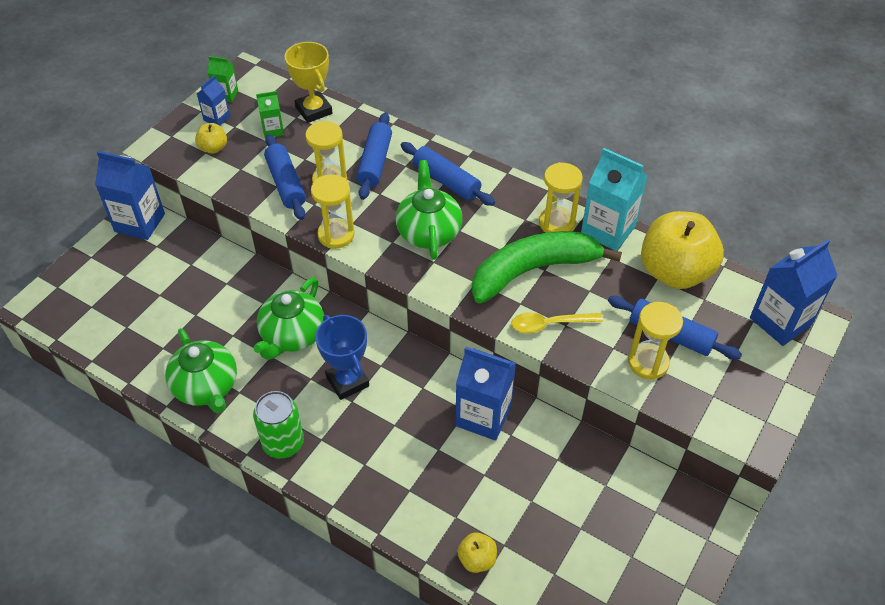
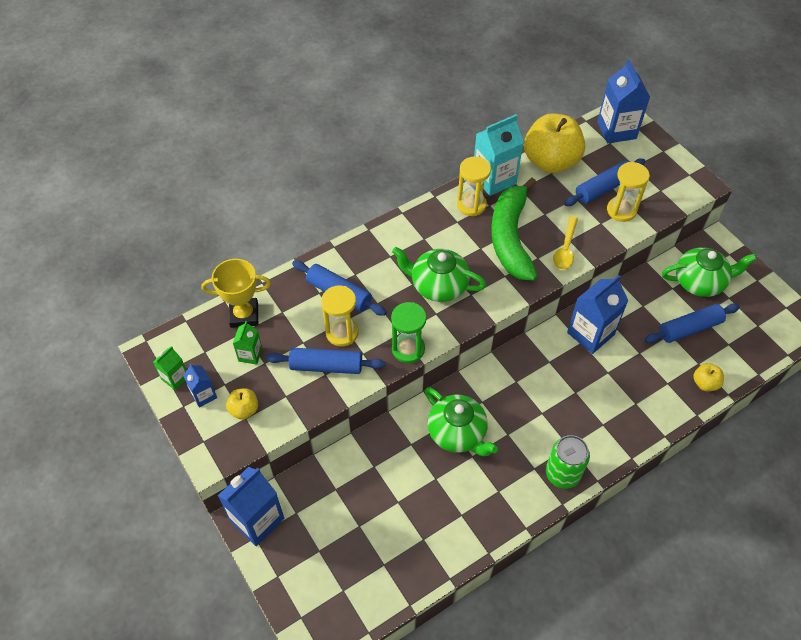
camera: 65 degrees left, 5 degrees up
green teapot [165,328,237,413] -> green teapot moved to [662,247,757,297]
yellow hourglass [311,175,354,248] -> green hourglass [391,302,427,363]
blue trophy [315,315,369,400] -> none
blue rolling pin [401,142,495,206] -> blue rolling pin moved to [645,304,740,343]

